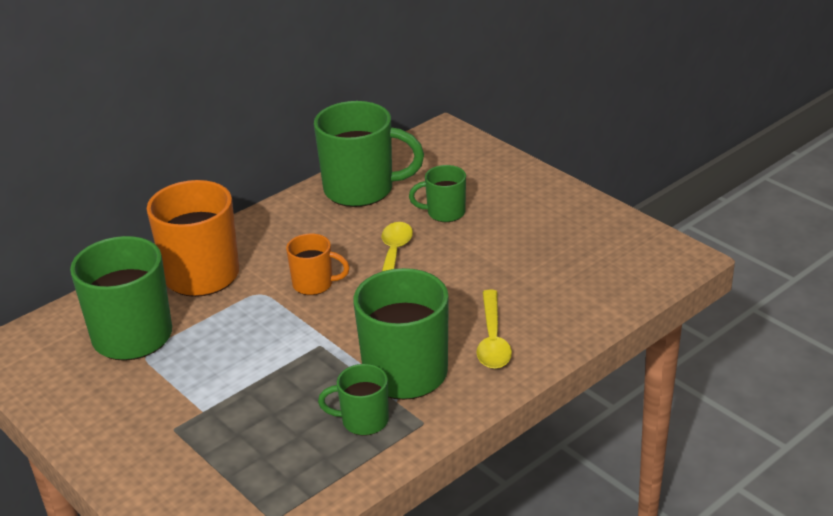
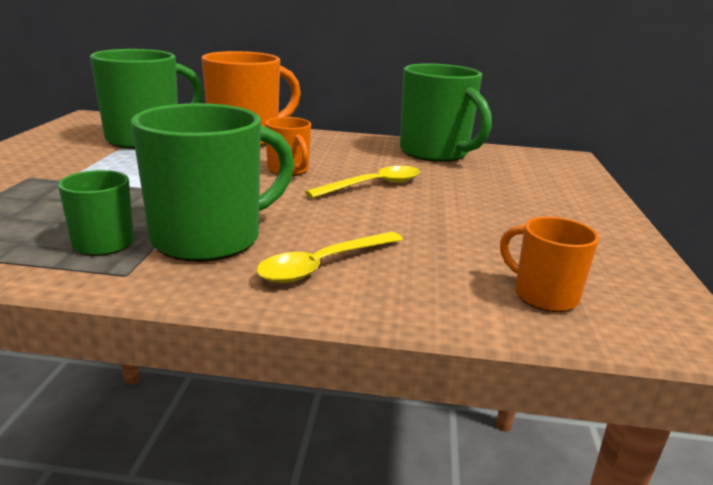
camera: 45 degrees right, 10 degrees down
green mug [409,165,466,222] -> none
none -> orange mug [500,216,599,312]

